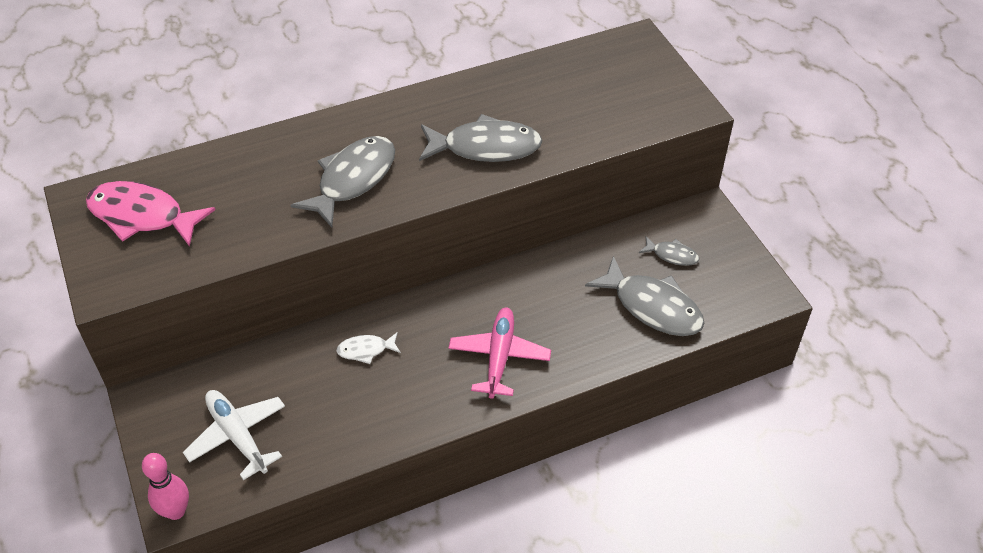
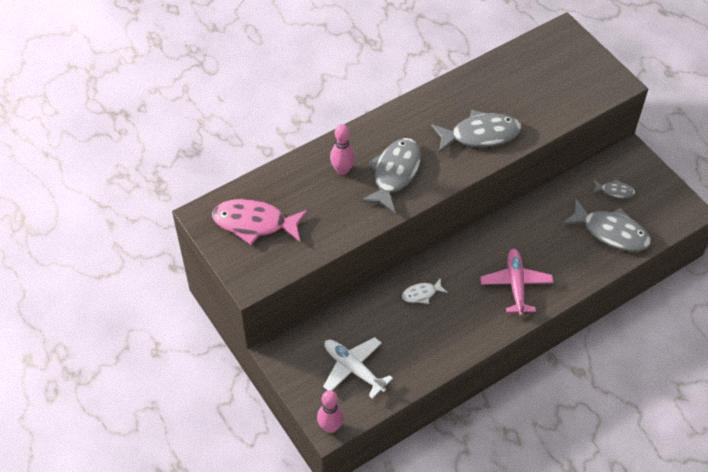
camera: 10 degrees left, 5 degrees up
none -> pink bowling pin [330,124,355,175]

